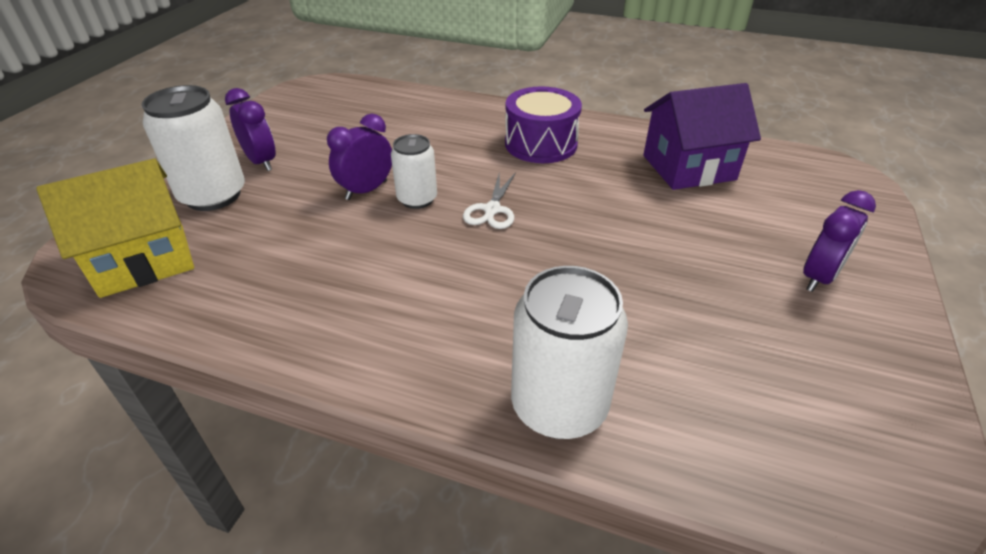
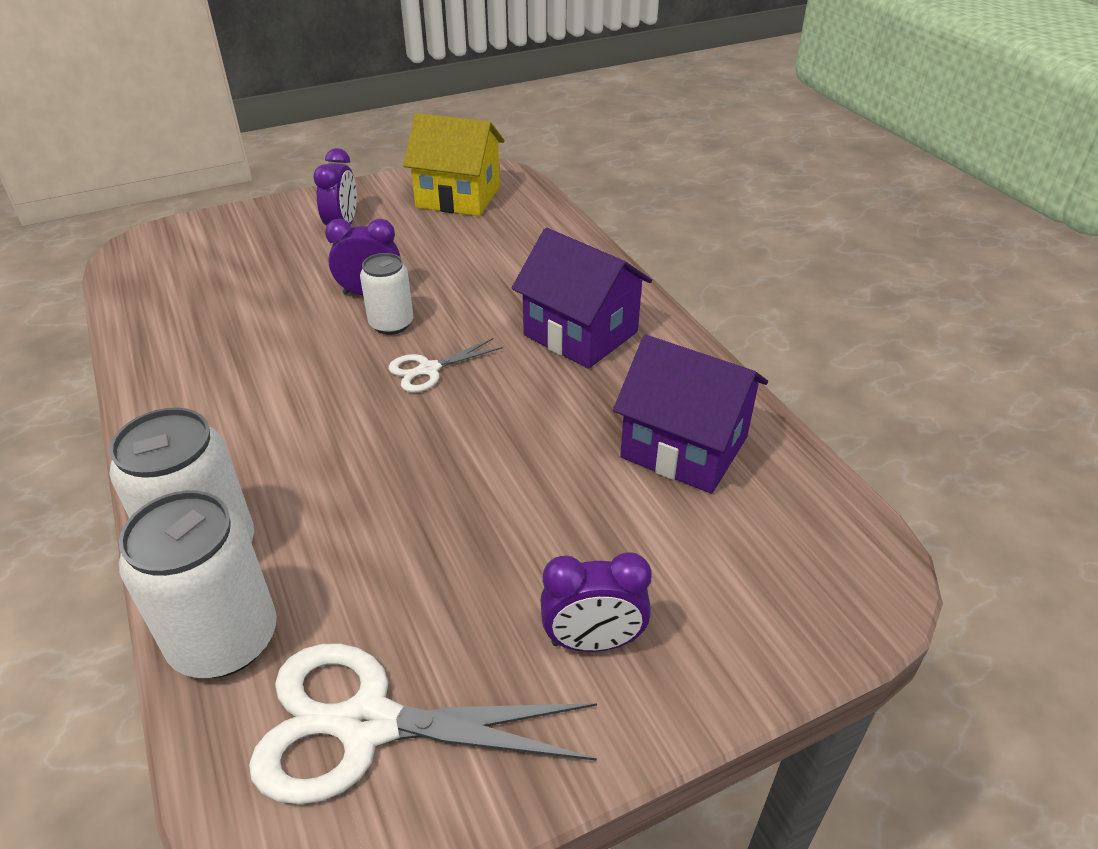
camera: 45 degrees right, 0 degrees up
yellow house [36,158,194,298] -> yellow house moved to [403,113,505,216]
white can [141,85,245,211] -> white can moved to [119,490,276,678]
purple drum [505,86,582,163] -> purple house [512,228,652,369]
none -> white scissors [249,643,597,805]

